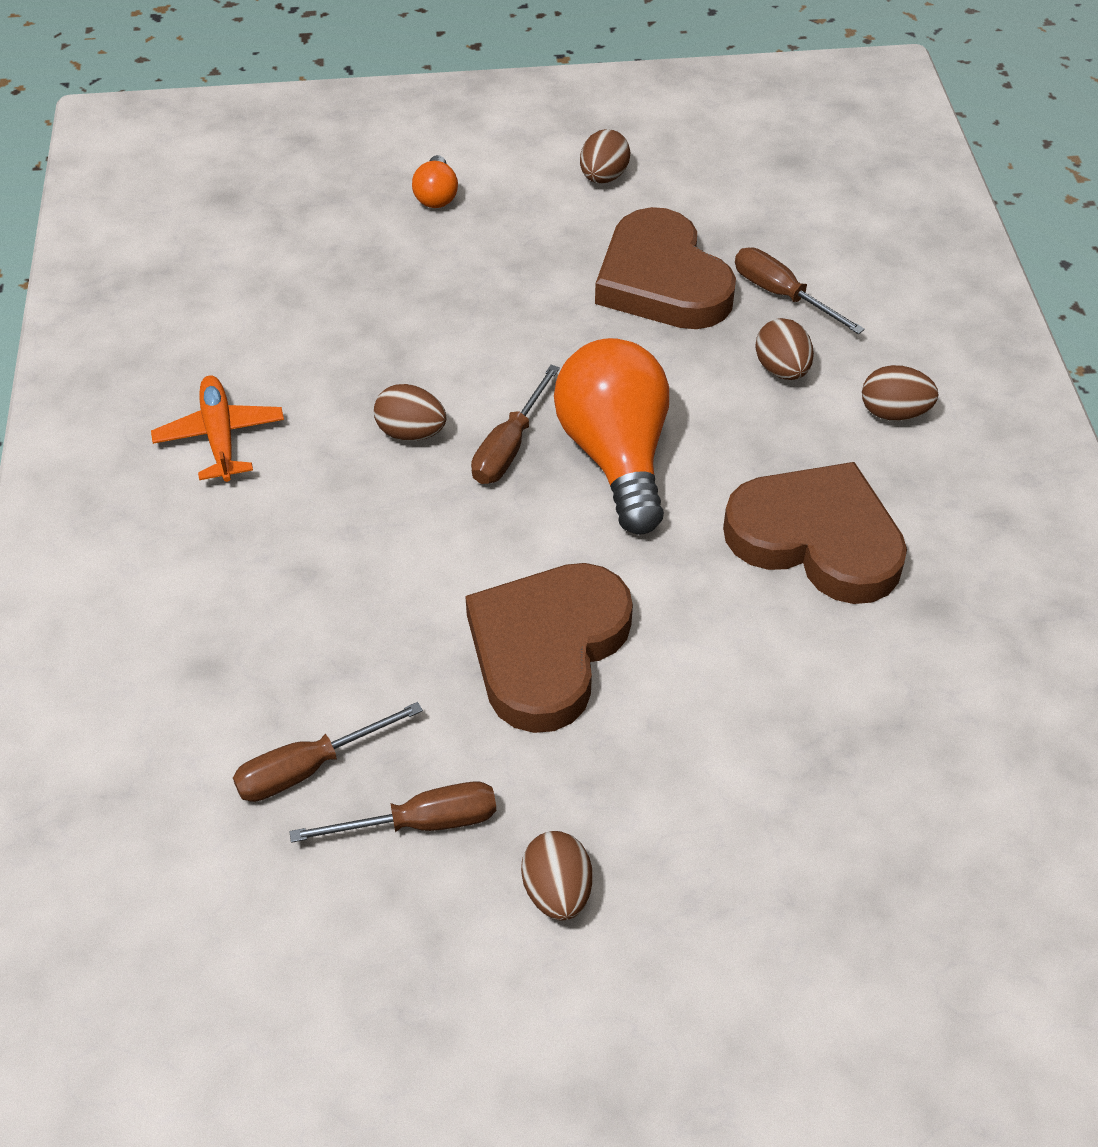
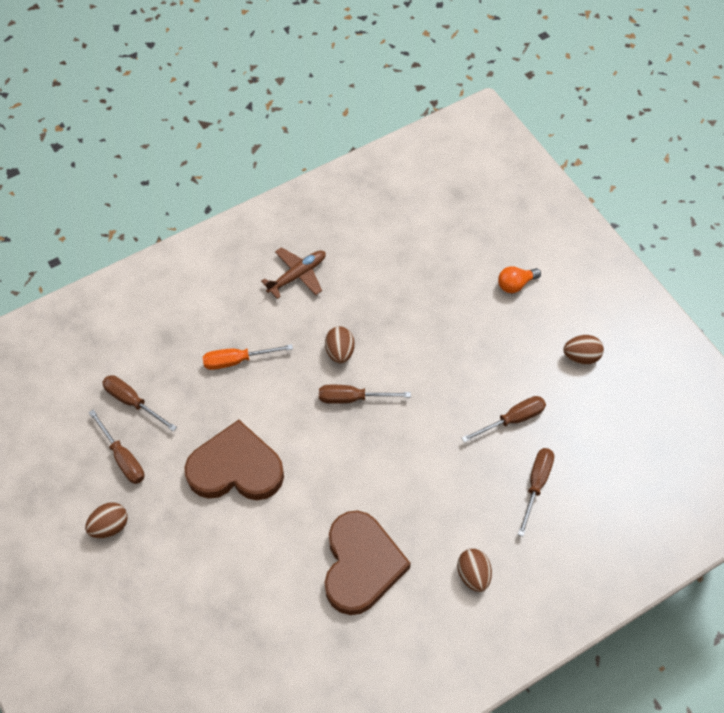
camera: 65 degrees right, 10 degrees up
orange plane [151,375,284,482] -> brown plane [261,247,326,299]
orange light bulb [554,338,669,535] -> none
brown heart [595,207,736,329] -> brown screwdriver [462,396,546,442]
brown egg [755,318,814,380] -> none
none -> orange screwdriver [203,344,293,370]

